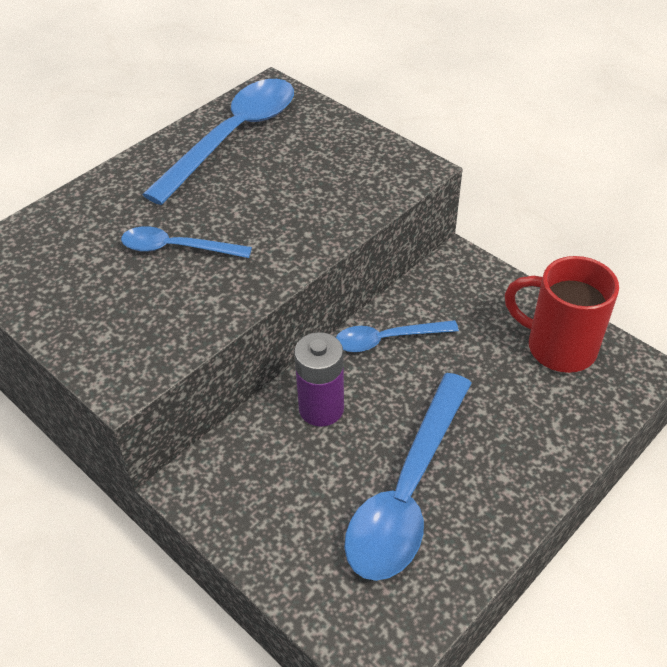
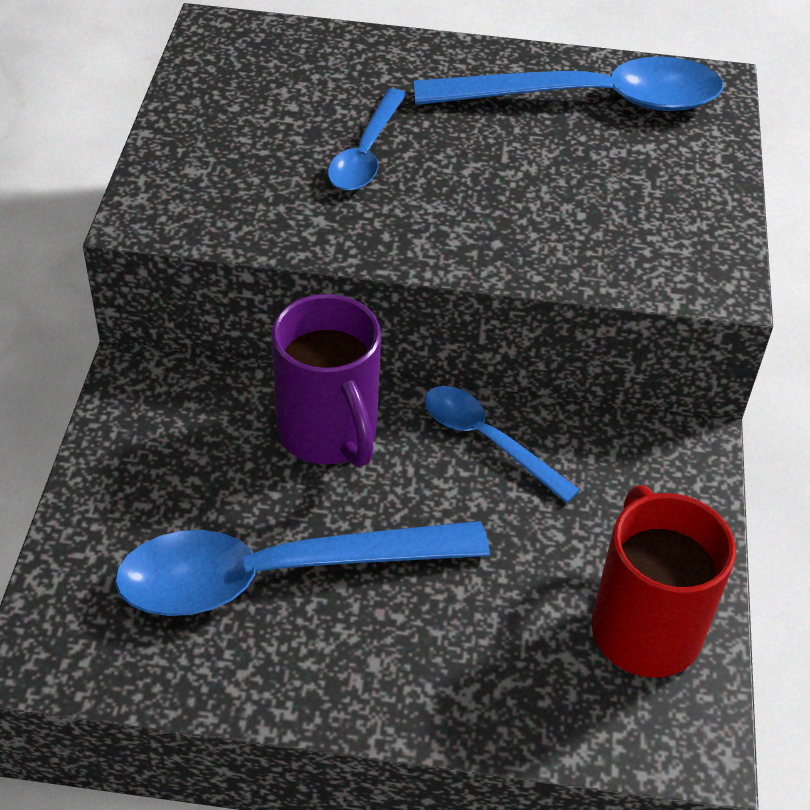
camera: 50 degrees right, 0 degrees up
blue spoon [121,226,252,258] -> blue spoon turned 135 degrees counterclockwise [328,88,406,191]
purple battery [294,332,344,427] -> purple mug [272,294,381,467]

